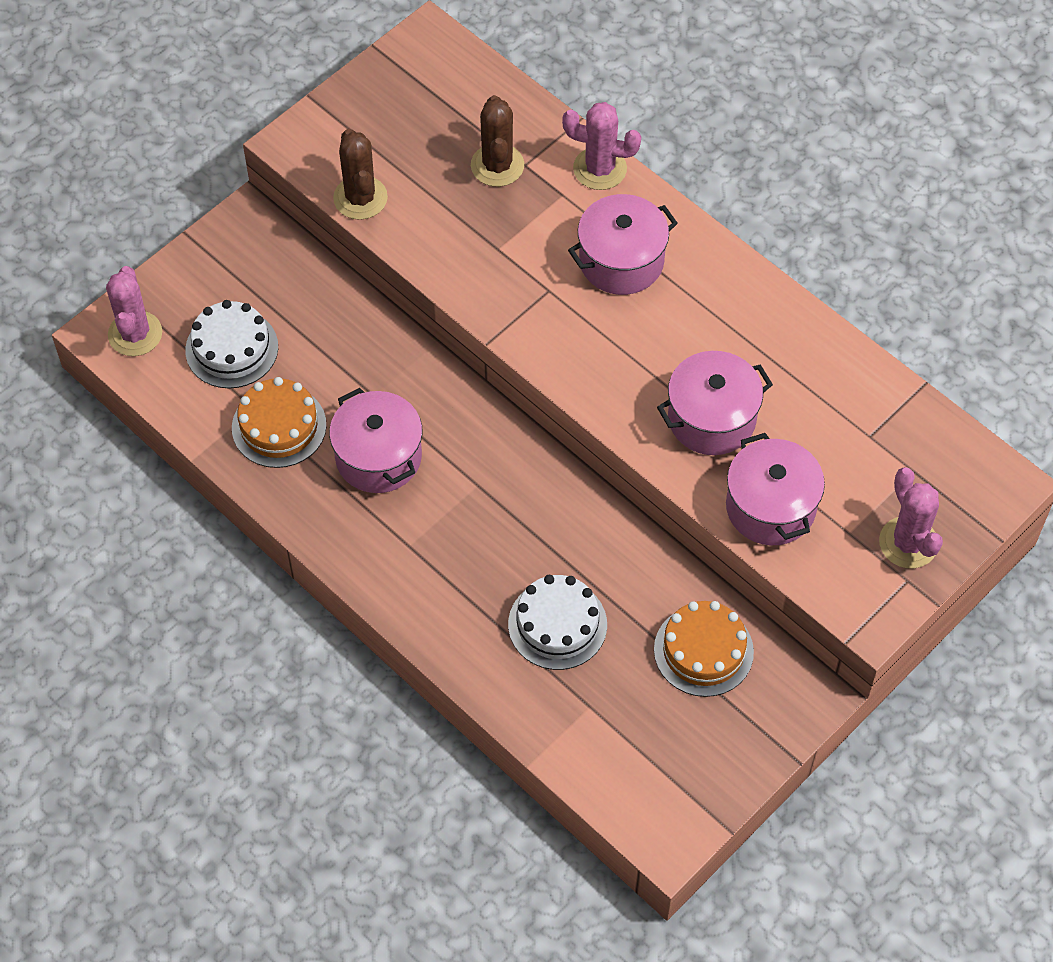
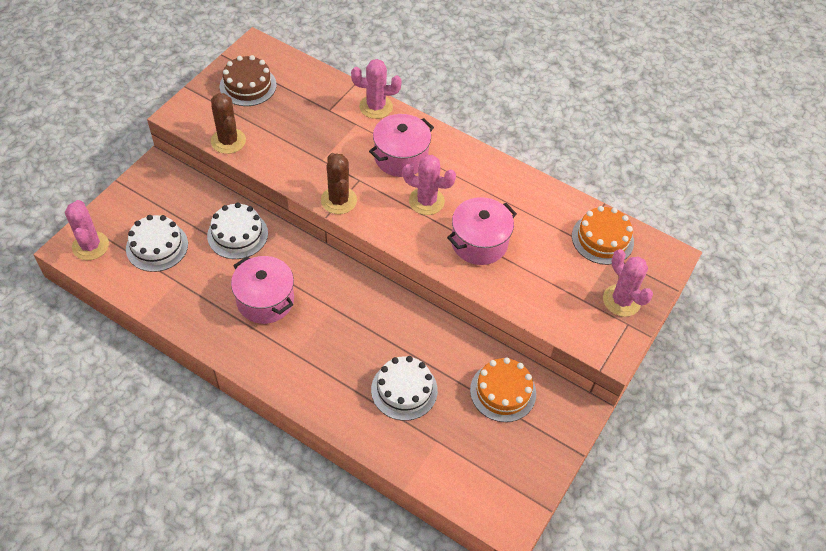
camera: 15 degrees left, 5 degrees down
orange cake [232,377,326,468] -> orange cake moved to [572,206,634,265]
brown cactus [471,95,524,187] -> brown cactus moved to [321,153,357,214]
pink pot [726,433,825,545] -> none
none -> white cake [207,203,268,259]
none -> brown cake [220,55,276,106]
none -> pink cactus [403,155,456,215]

